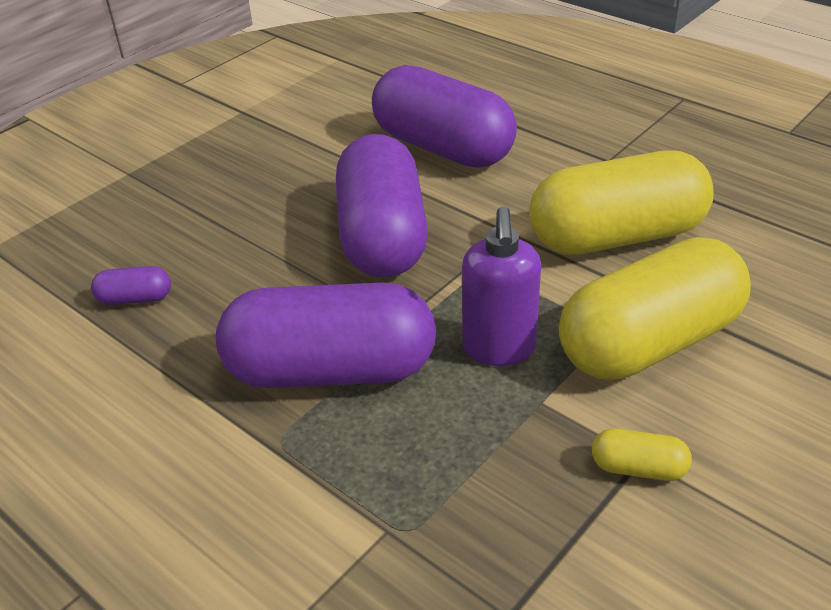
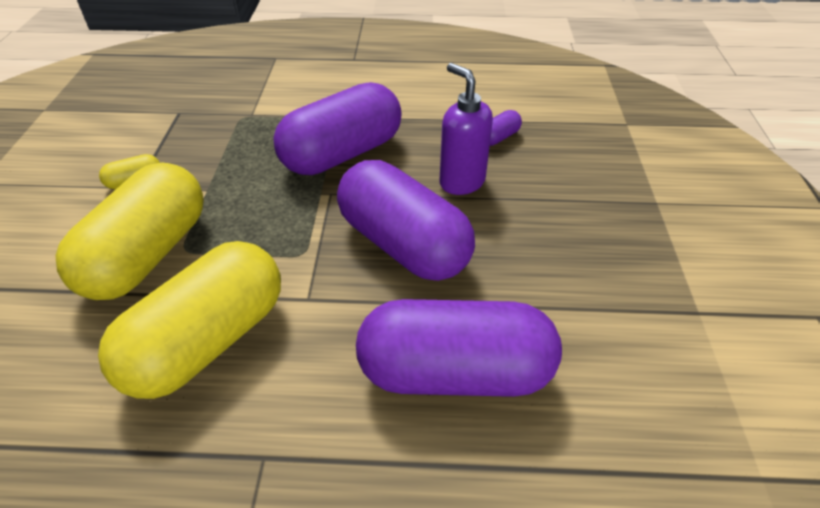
camera: 140 degrees right, 5 degrees up
purple soap dispenser [462,206,541,366] -> purple soap dispenser moved to [440,63,493,195]

